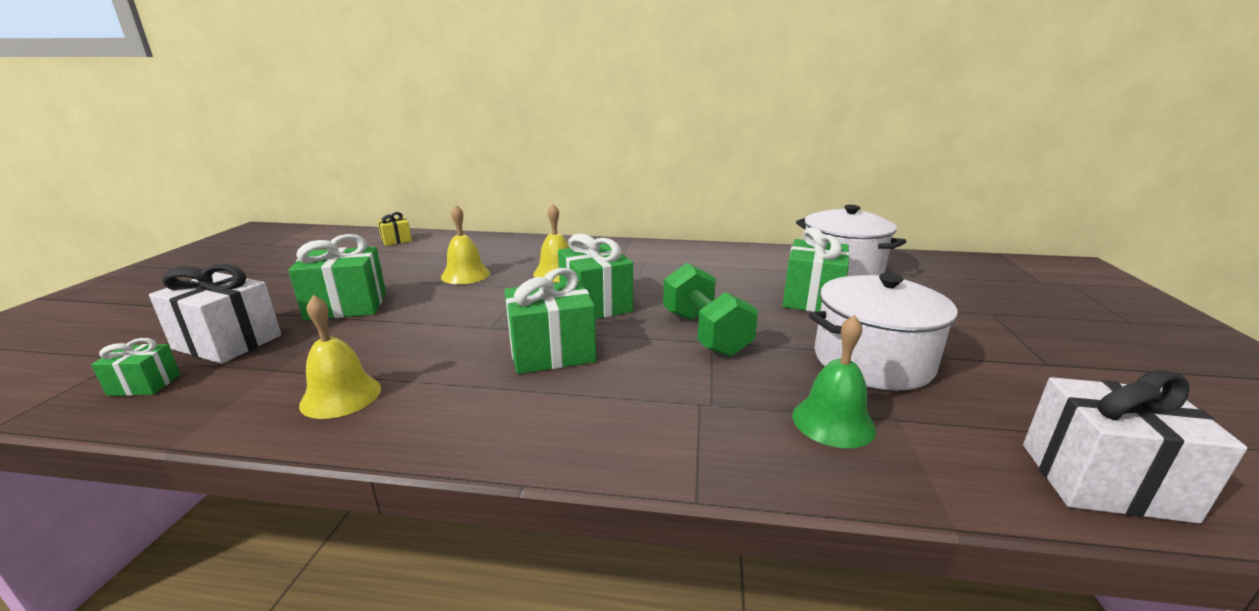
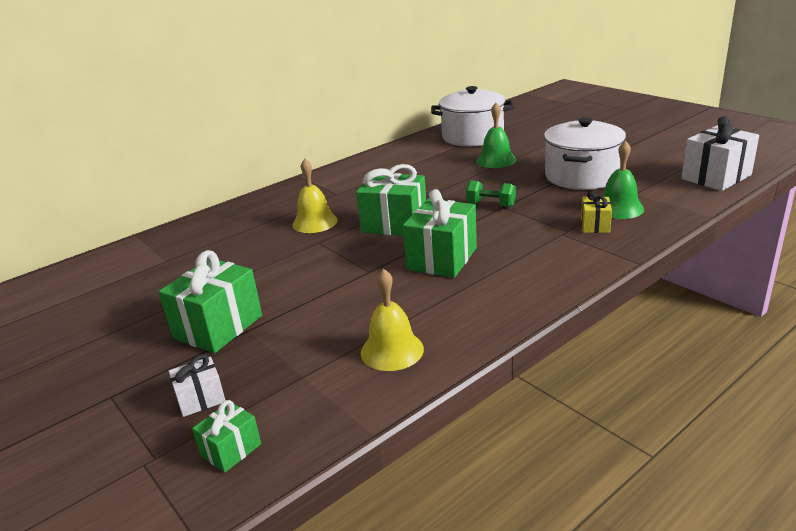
camera: 45 degrees left, 5 degrees up
white gift [149,264,281,364] -> white gift [169,354,225,417], size x0.53
yellow gift [378,212,412,246] -> yellow gift moved to [581,191,612,233]
yellow bell [441,205,490,284] -> none
green dumbbell [663,263,758,357] -> green dumbbell [466,180,516,207], size x0.56
green gift [783,227,850,312] -> green bell [477,103,516,168]

